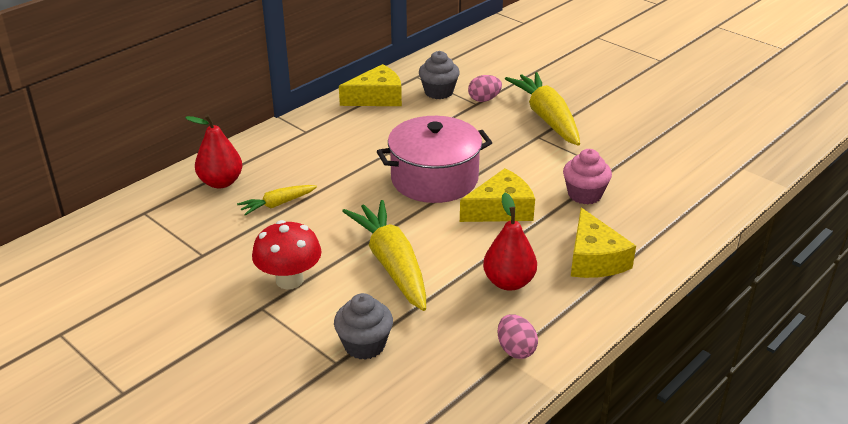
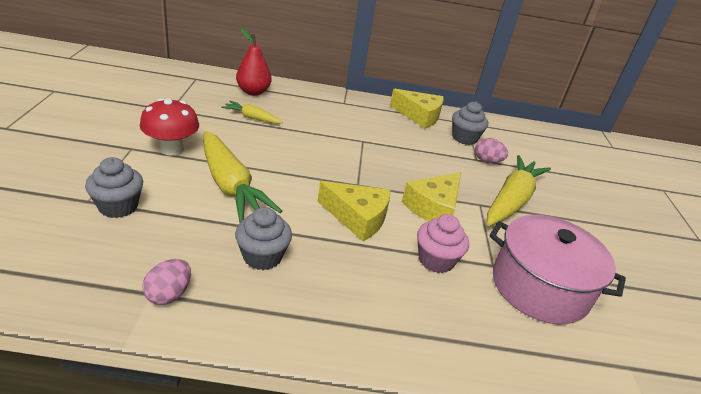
camera: 45 degrees right, 0 degrees up
yellow carrot [342,200,426,311] -> yellow carrot turned 120 degrees clockwise [203,131,282,222]
pink pot [377,116,492,203] -> pink pot moved to [489,215,626,324]
red pear [483,193,537,291] -> grey cupcake [235,207,292,270]
yellow cheese [571,208,636,278] -> yellow cheese moved to [402,172,461,221]

